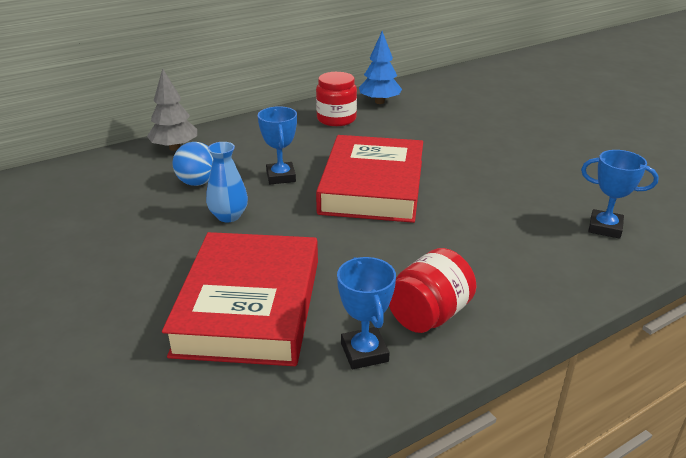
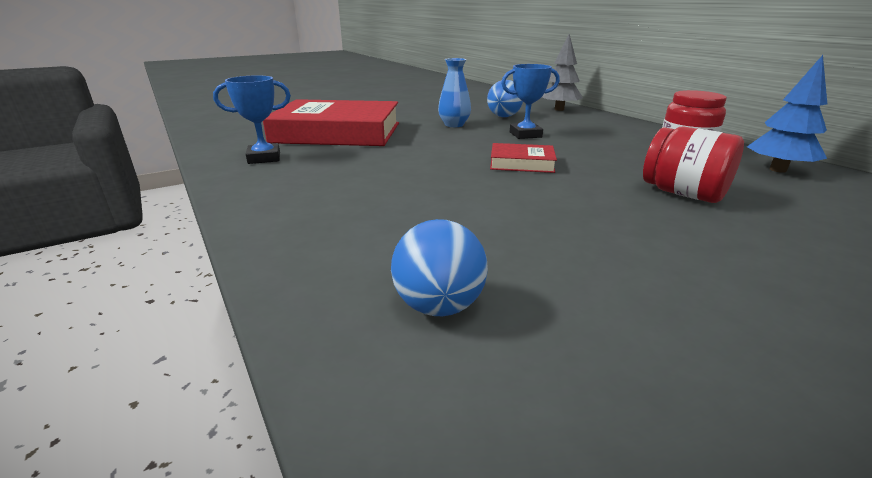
camera: 90 degrees right, 5 degrees down
red book [316,135,423,223] -> red book [490,143,557,173], size x0.45
red jar [389,248,477,333] -> red jar moved to [643,126,744,203]
blue trophy [581,150,659,239] -> blue ball [391,219,488,316]

